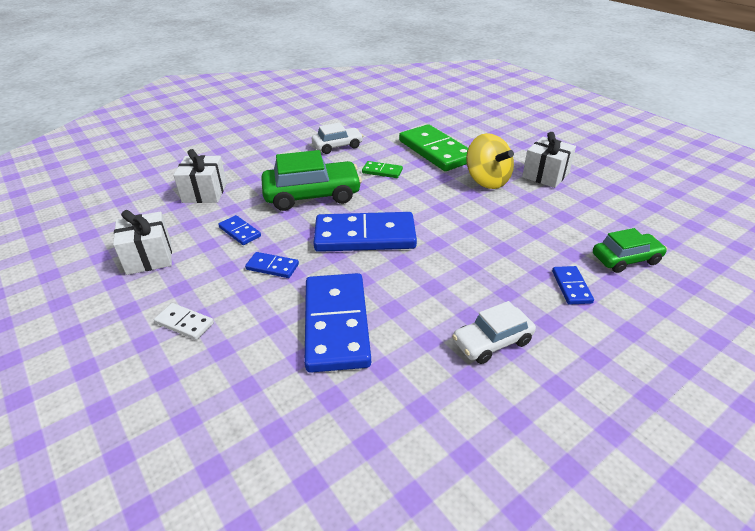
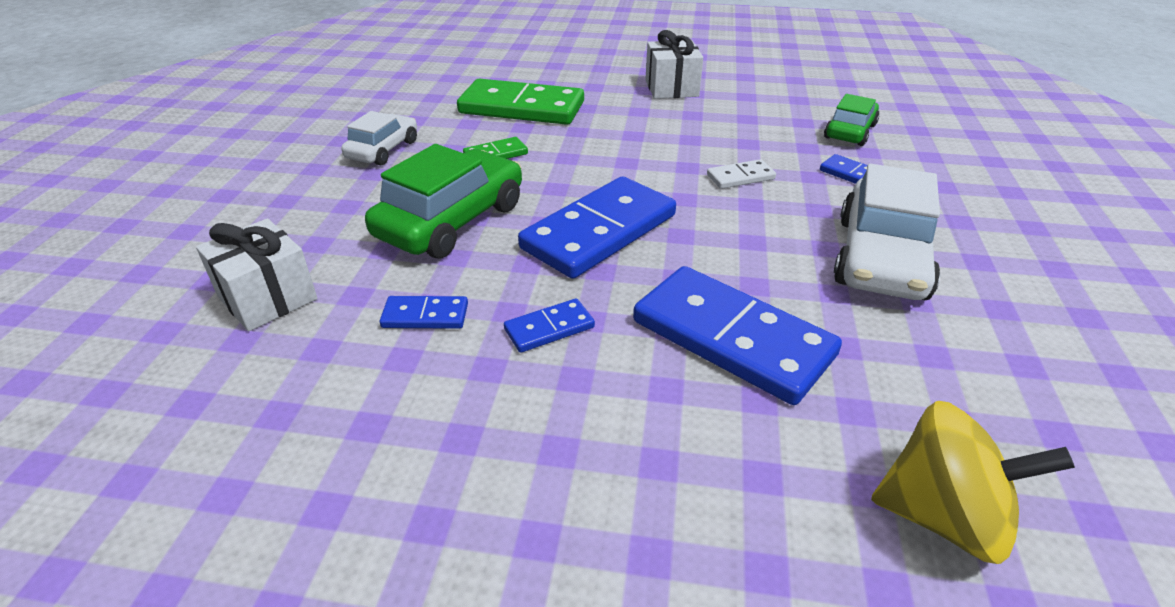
camera: 45 degrees left, 0 degrees up
white gift [113,210,172,275] -> none
white domino [154,303,214,340] -> white domino moved to [707,159,776,189]
white car [452,301,536,364] -> white car [834,164,940,300], size x1.68
yellow spinning top [466,133,514,189] -> yellow spinning top moved to [871,401,1075,564]

